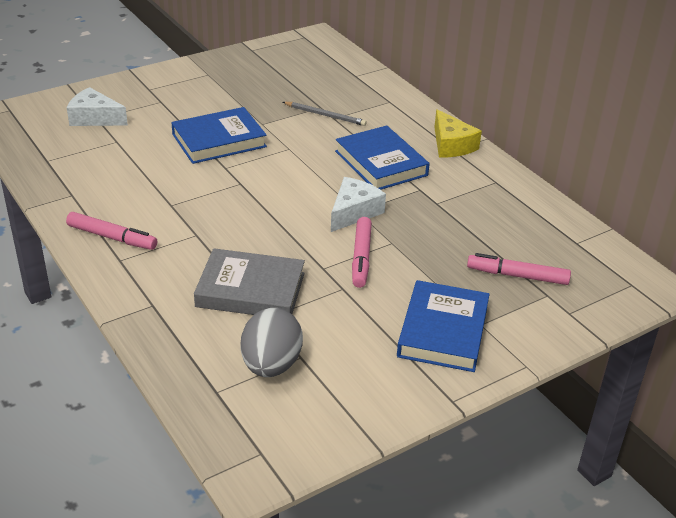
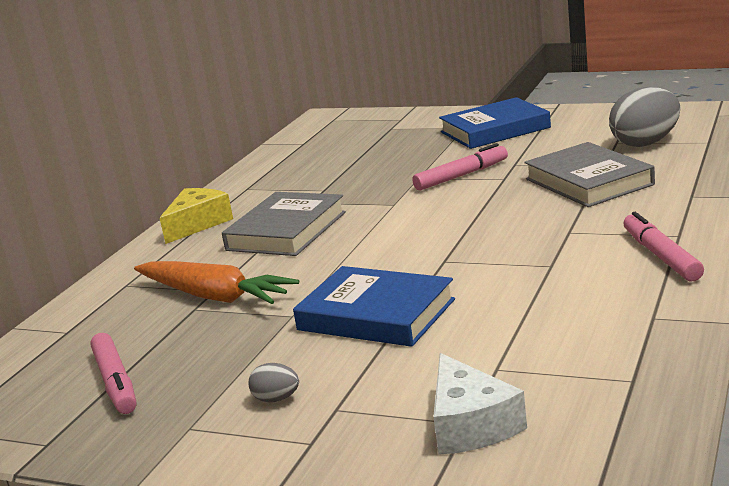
camera: 120 degrees left, 15 degrees down
grey pencil [283,102,367,126] -> orange carrot [134,261,299,304]
white cheese [331,177,386,232] -> none
blue book [335,125,430,190] -> grey book [222,192,346,256]
pink marker [467,253,571,285] -> pink marker moved to [90,333,136,414]
none -> grey egg [248,363,299,402]

